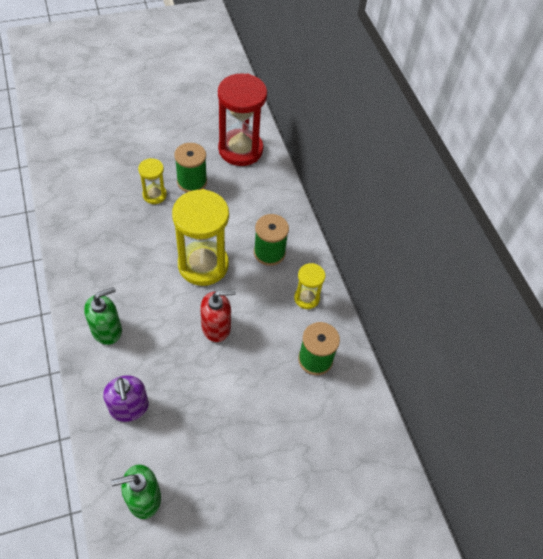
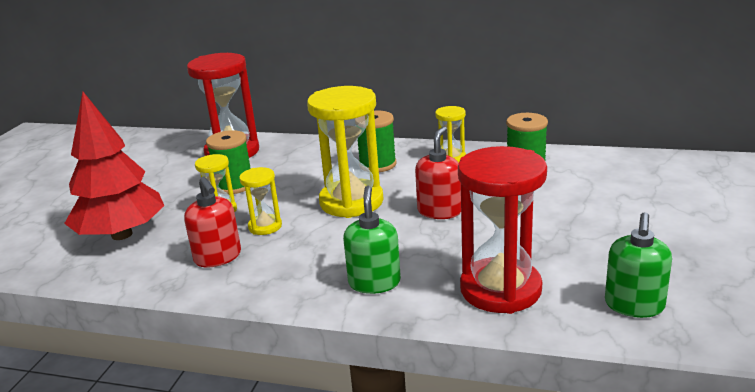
camera: 50 degrees left, 30 degrees down
purple soap dispenser [103,375,149,422] -> red hourglass [458,146,547,314]
none -> red tree [64,92,164,240]
none -> red soap dispenser [184,177,241,267]
none -> yellow hourglass [239,167,282,235]

